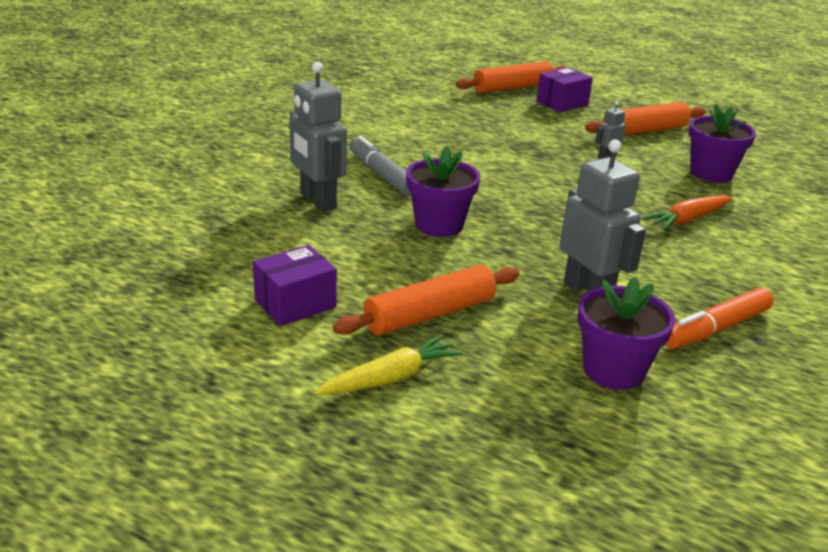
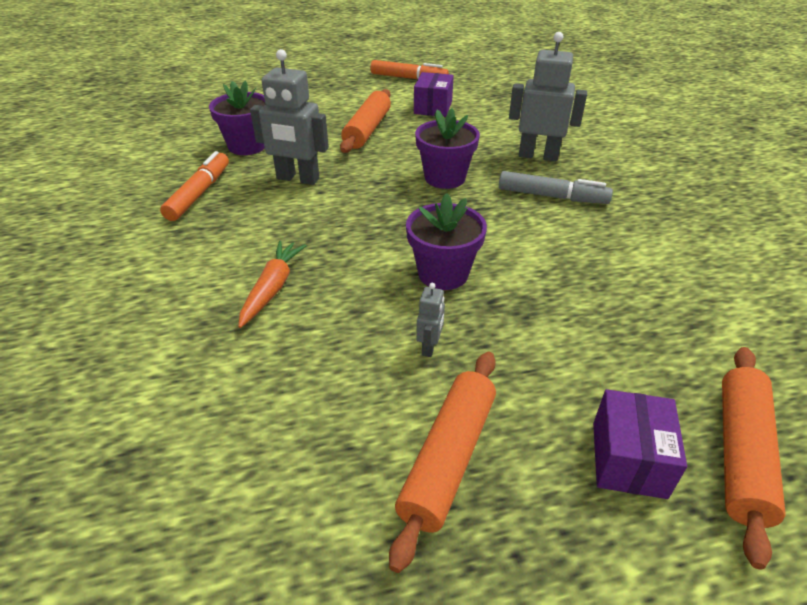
camera: 140 degrees right, 10 degrees up
yellow carrot [314,334,463,395] -> none
purple flower pot [689,104,756,183] -> purple flower pot moved to [406,193,487,290]
none -> orange marker [370,60,449,79]

